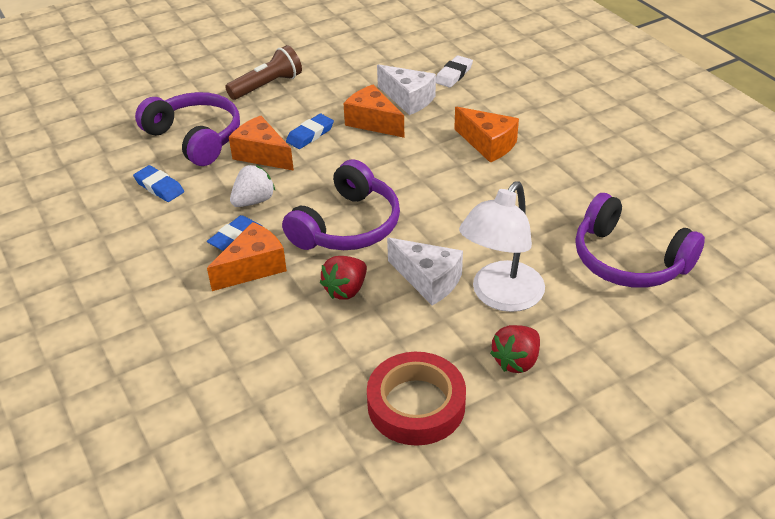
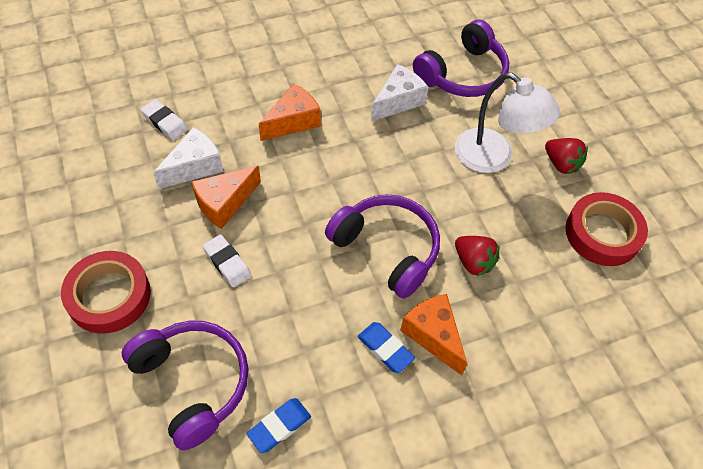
camera: 85 degrees left, 15 degrees up
purple headphones [135,92,240,166] -> purple headphones turned 90 degrees clockwise [122,321,249,451]
brown flashlight [225,45,302,100] -> red tape [61,251,151,333]
orange cheese [229,116,294,171] -> none
white strawberry [230,165,275,207] -> none
blue eraser [286,114,334,149] -> white eraser [203,234,251,287]
white cheese [387,238,463,305] -> white cheese moved to [371,64,428,122]

